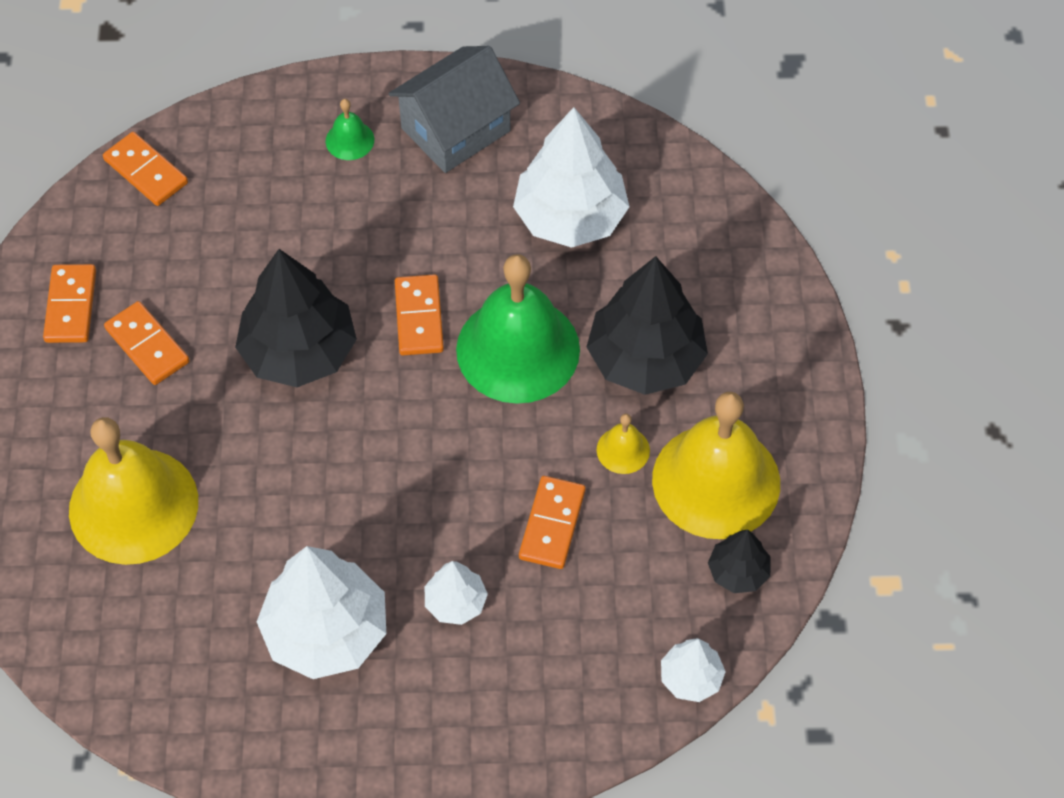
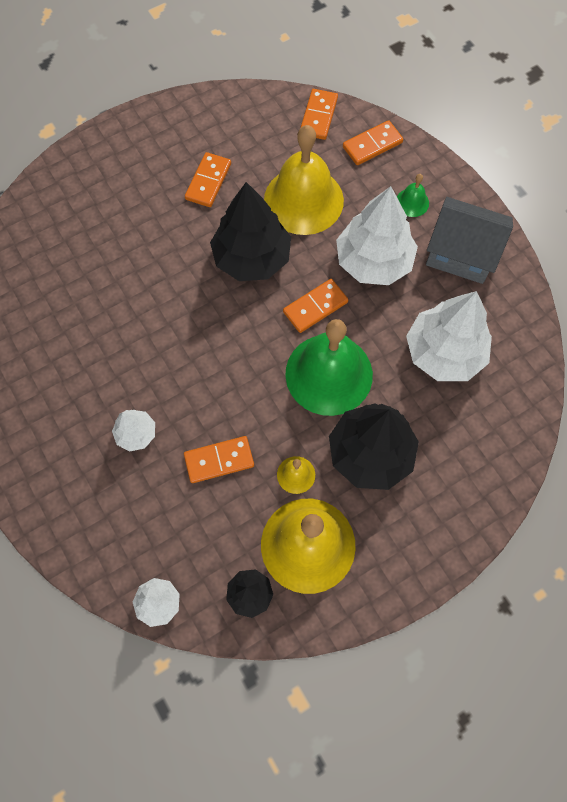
camera: 60 degrees right, 10 degrees up
orange domino [43,264,96,343] -> orange domino moved to [343,120,403,165]
yellow bell [69,417,198,565] -> yellow bell moved to [264,125,344,235]
white tree [257,546,386,679] -> white tree moved to [336,186,418,285]

